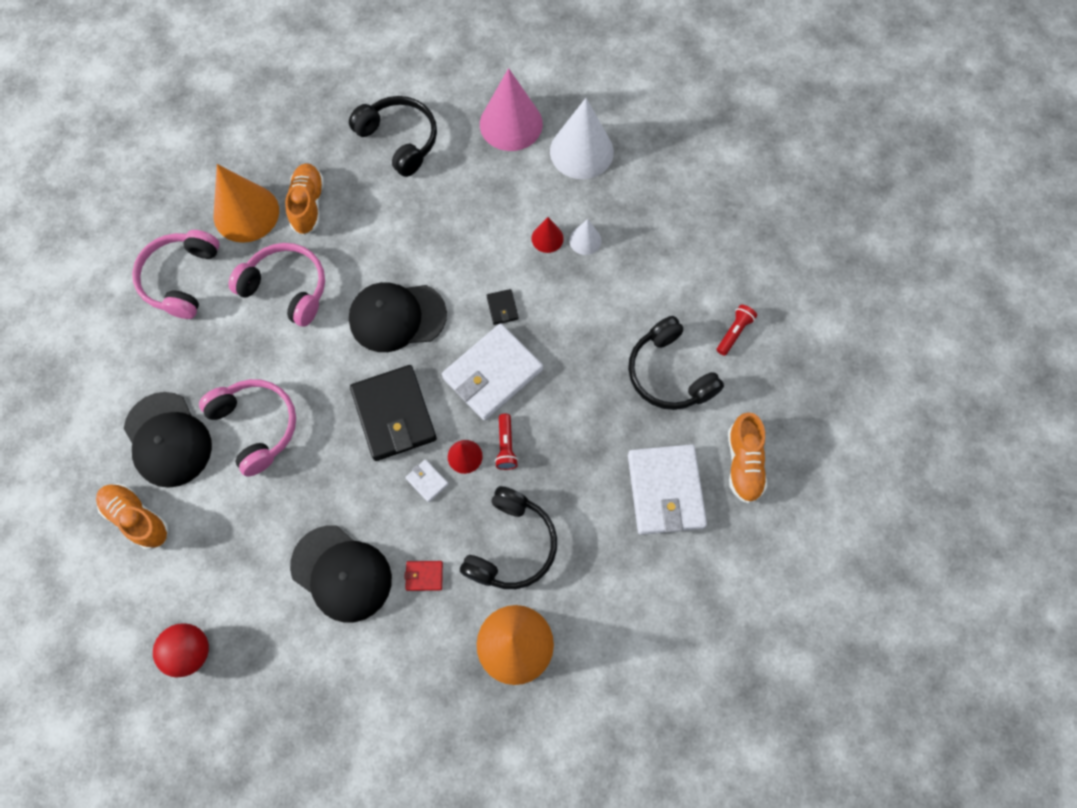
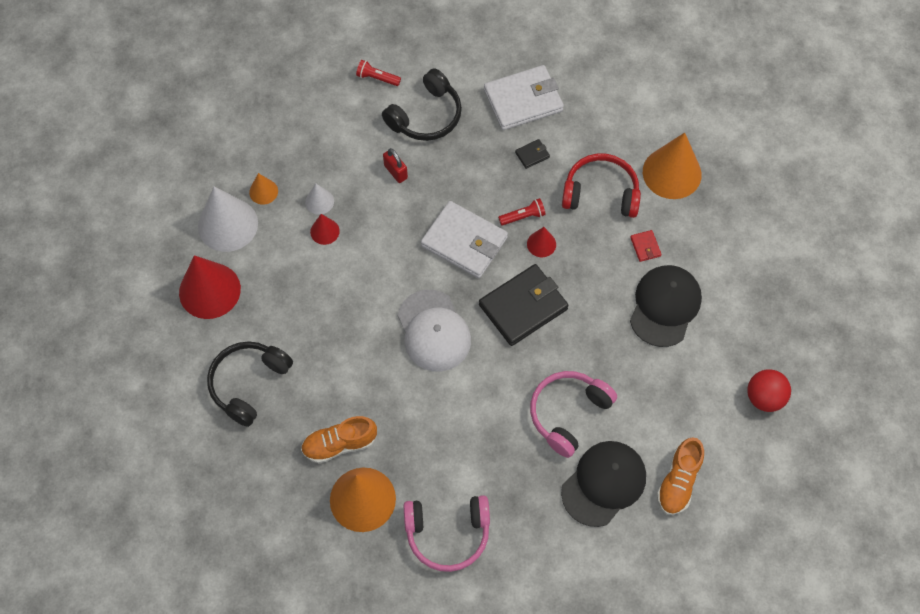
camera: 105 degrees left, 5 degrees down
pink headphones [228,243,325,327] -> none
black cap [349,282,447,352] -> white cap [398,290,471,371]
white wallet [405,459,448,502] -> none
black headphones [460,486,557,589] -> red headphones [562,154,641,218]
pink cone [480,68,543,151] -> red cone [179,255,241,319]
black wallet [486,289,519,325] -> black wallet moved to [515,139,550,169]
orange shoe [728,413,767,504] -> none
none -> orange cone [249,173,278,205]
none -> red padlock [383,148,408,183]

